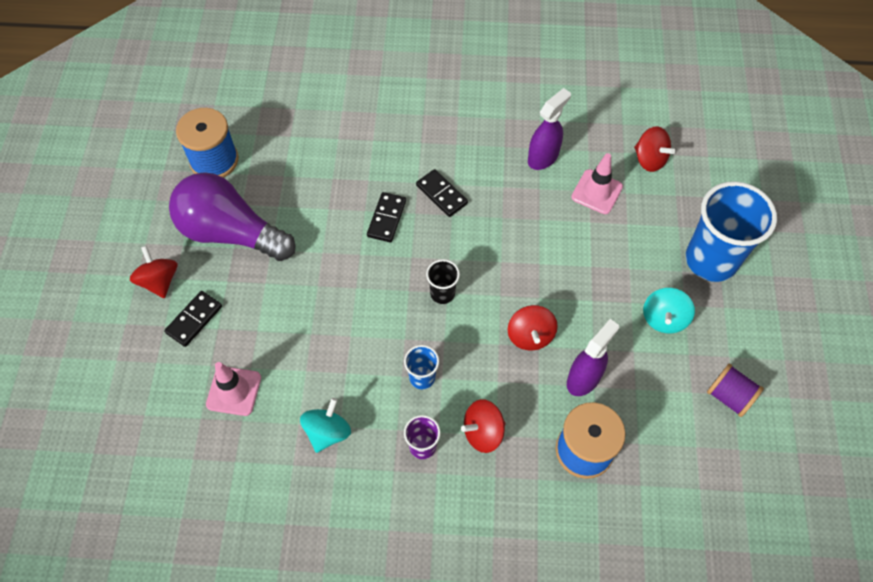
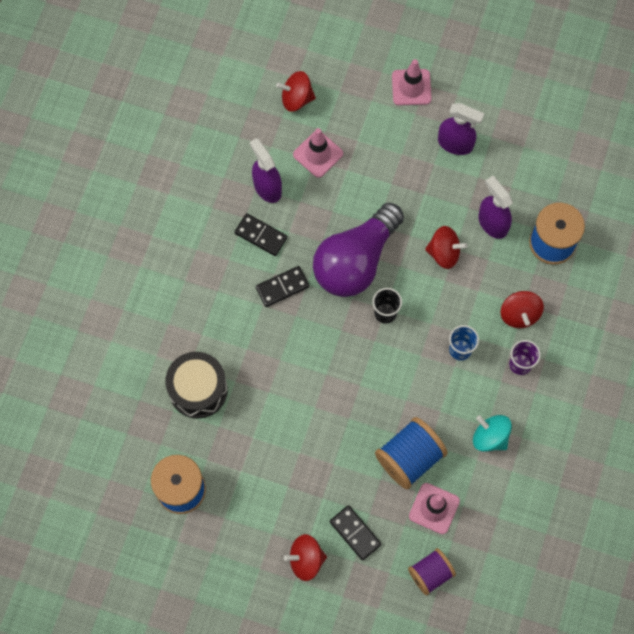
camera: 75 degrees left, 10 degrees up
purple light bulb [169,172,296,261] -> purple light bulb moved to [313,203,404,297]
black domino [367,192,406,242] -> black domino moved to [234,213,287,256]
red spinning top [634,126,675,172] -> red spinning top turned 150 degrees counterclockwise [276,71,316,112]
turquoise spinning top [643,288,695,333] -> purple spray bottle [438,103,484,155]
blue cup [686,181,777,282] -> pink traffic cone [392,59,432,105]
purple spool [707,364,764,417] -> purple spool moved to [408,548,456,596]
none -> black drum [165,352,228,418]
none -> blue spool [375,417,448,489]

